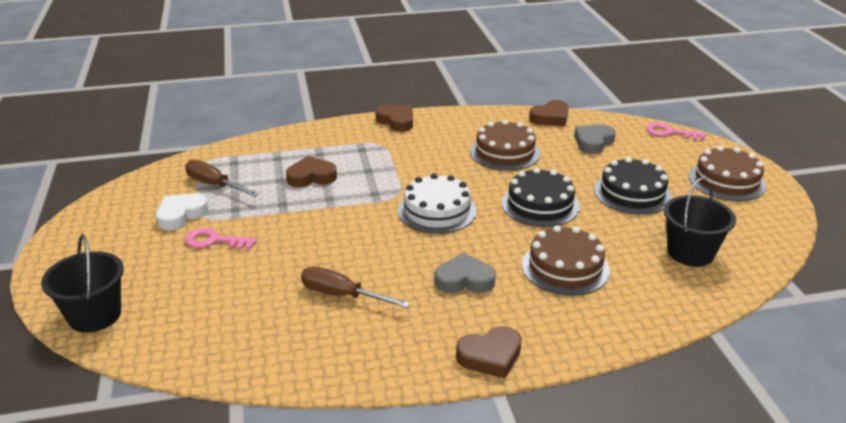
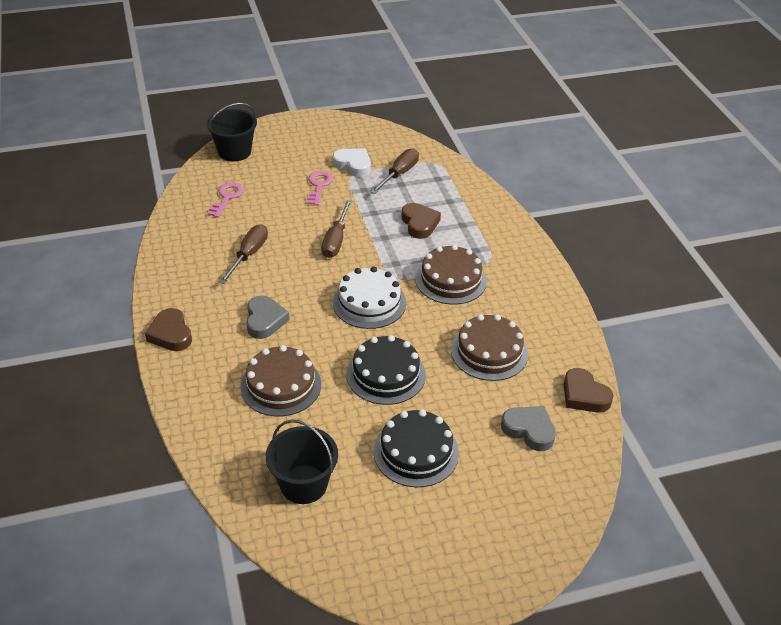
camera: 85 degrees right, 10 degrees up
brown heart [375,105,413,132] -> none
pink key [646,123,706,140] -> pink key moved to [207,182,244,218]
brown cake [688,146,767,201] -> brown cake moved to [415,245,487,305]
none -> brown screwdriver [321,200,352,258]

